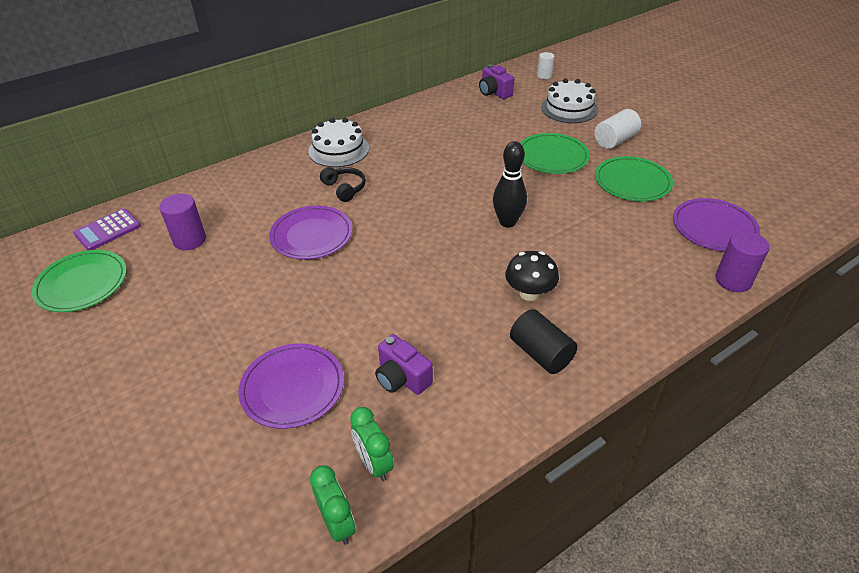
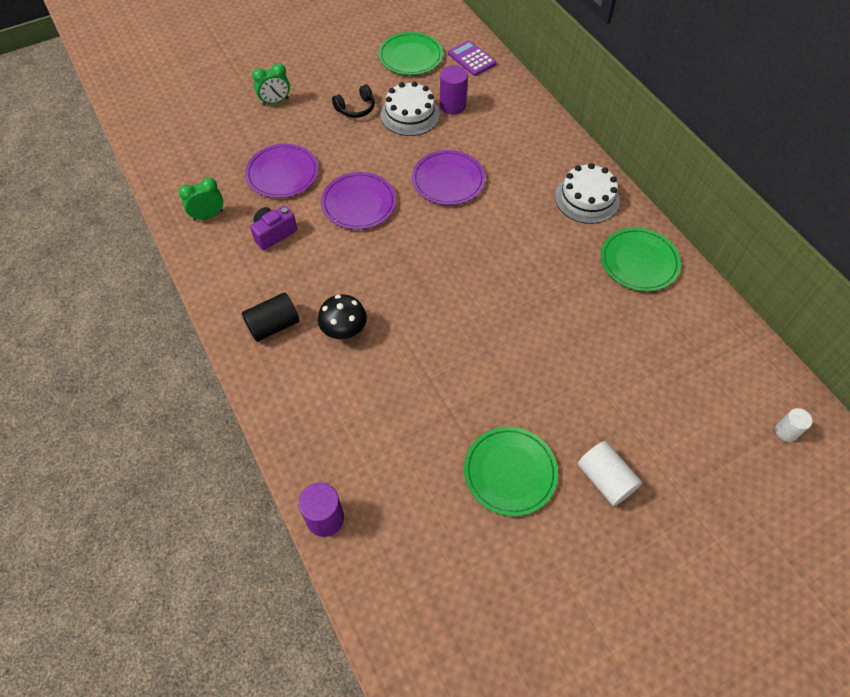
camera: 95 degrees right, 15 degrees up
green clock [310,465,356,545] -> green clock moved to [252,63,290,105]
black headphones [320,167,366,202] -> black headphones moved to [332,85,375,118]
purple camera [479,64,514,99] -> none
black bowling pin [493,141,527,227] -> none
green plate [520,133,590,174] -> green plate moved to [601,228,681,292]
white cake [541,79,598,123] -> white cake moved to [381,81,440,136]
purple plate [673,198,760,251] -> purple plate moved to [321,172,396,230]

